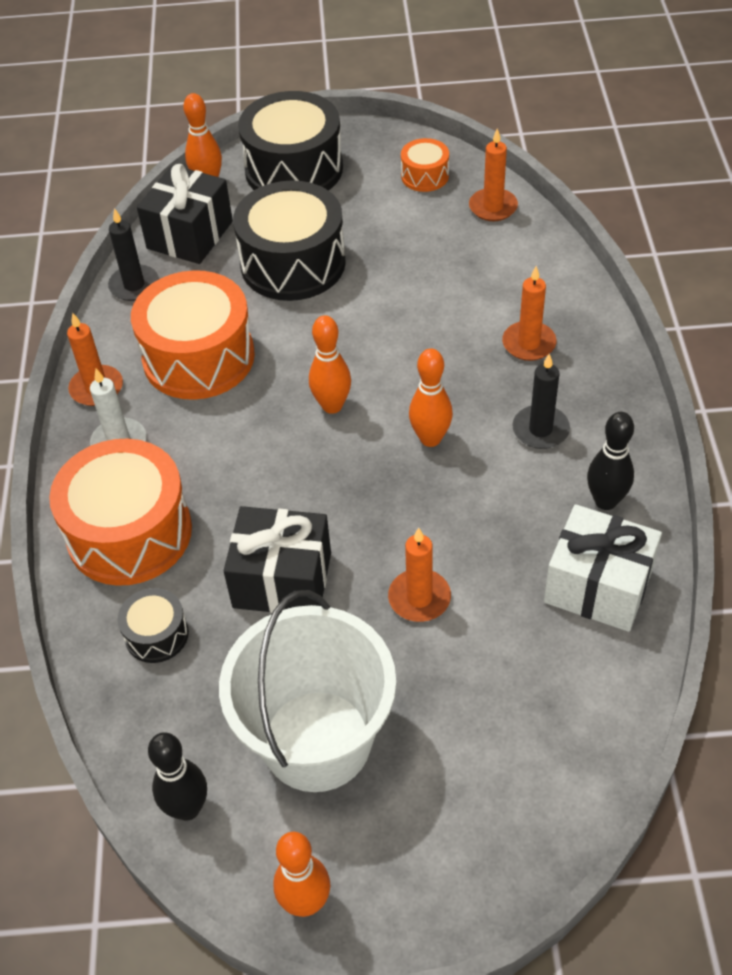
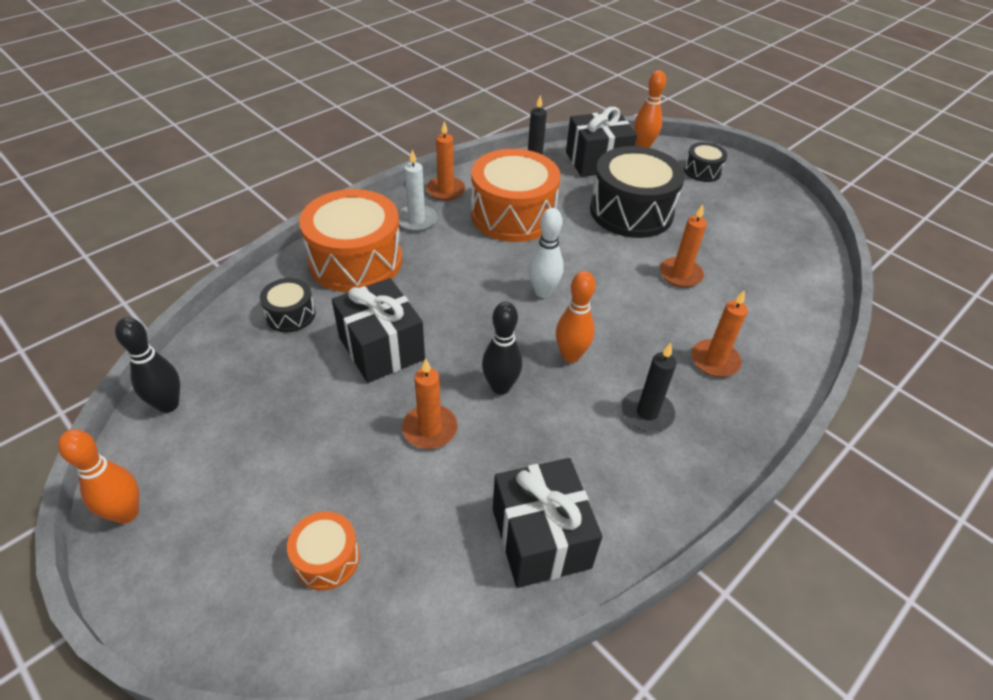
camera: 45 degrees right, 5 degrees down
white bucket [219,590,396,792] -> none
black drum [238,91,343,190] -> black drum [684,142,727,182], size x0.48
orange bowling pin [309,315,351,414] -> white bowling pin [528,208,564,298]
orange drum [401,138,449,192] -> orange drum moved to [287,511,360,590]
orange candle [469,128,518,221] -> orange candle moved to [660,204,707,288]
white gift [544,504,662,632] -> black gift [493,458,603,588]
black bowling pin [587,412,634,510] -> black bowling pin moved to [482,302,522,395]

